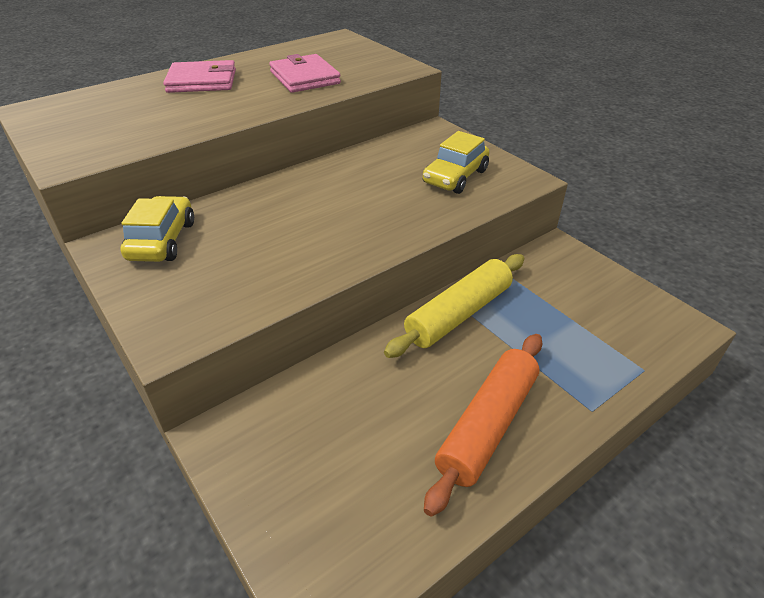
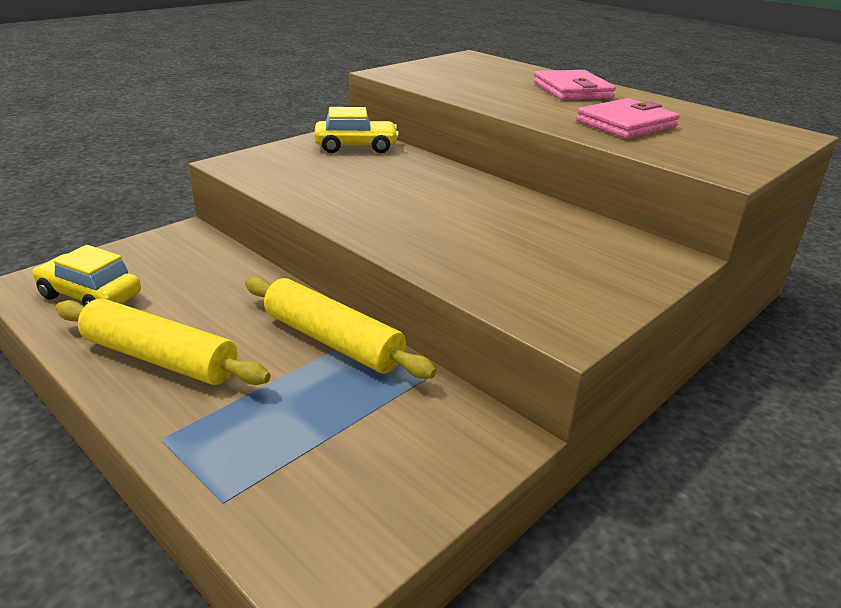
camera: 80 degrees right, 10 degrees down
yellow car [423,131,490,194] -> yellow car moved to [32,245,141,307]
orange rolling pin [424,334,543,517] -> yellow rolling pin [55,298,271,385]

